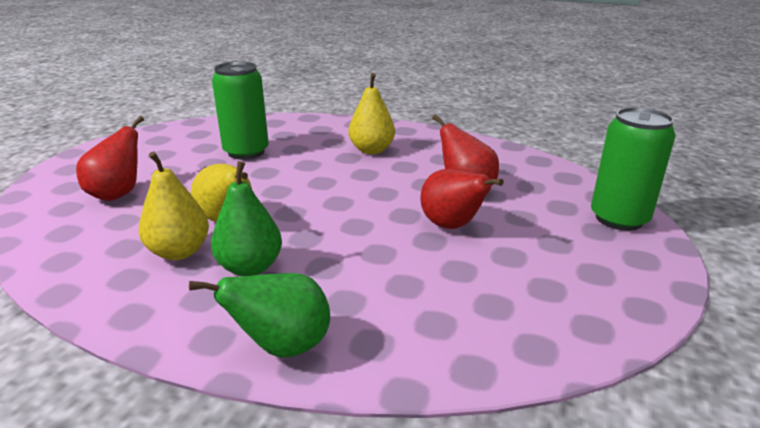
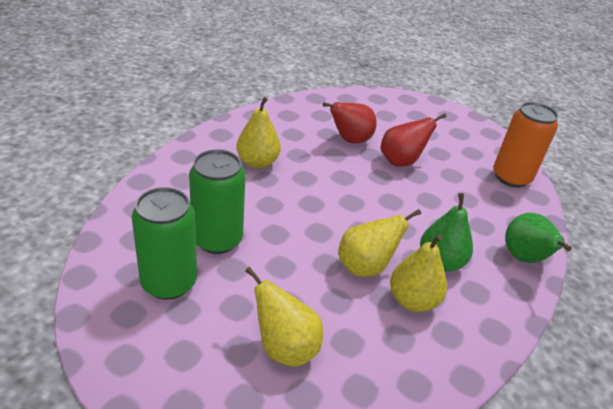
camera: 80 degrees left, 10 degrees up
red pear [76,116,144,201] -> yellow pear [245,267,323,367]
green can [591,107,676,231] -> green can moved to [132,187,197,300]
none -> orange can [493,102,559,188]

